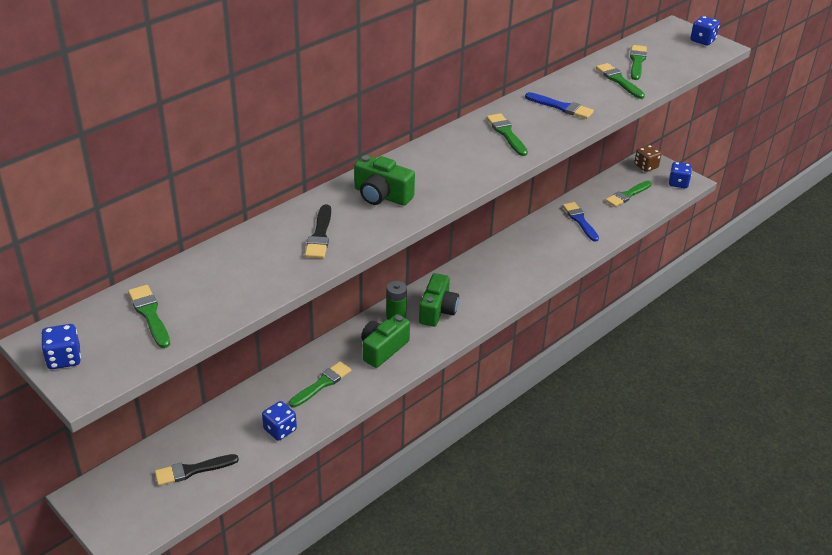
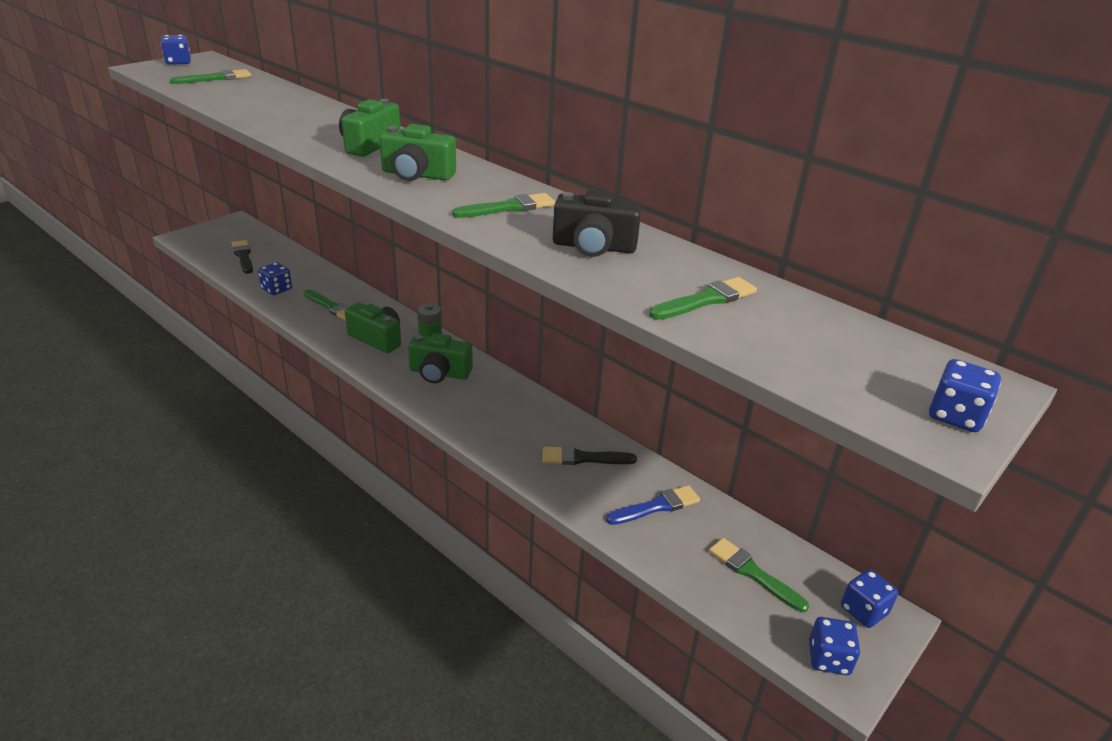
camera: 85 degrees right, 5 degrees down
black brush [305,204,331,258] -> black brush moved to [543,446,637,465]
blue brush [525,92,594,119] -> black camera [553,189,642,257]
green brush [630,45,647,80] -> none
brown dice [634,145,662,172] -> blue dice [841,569,898,628]
none -> green camera [380,124,456,181]

